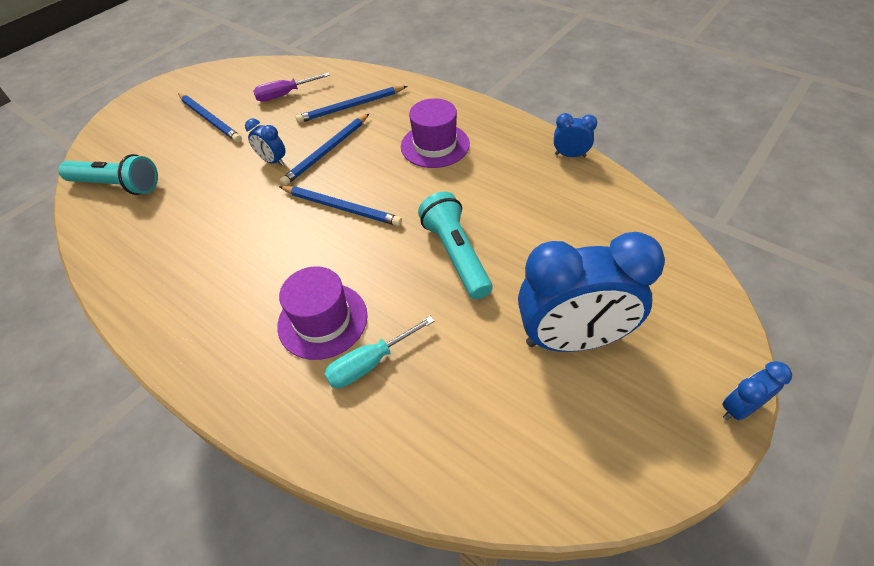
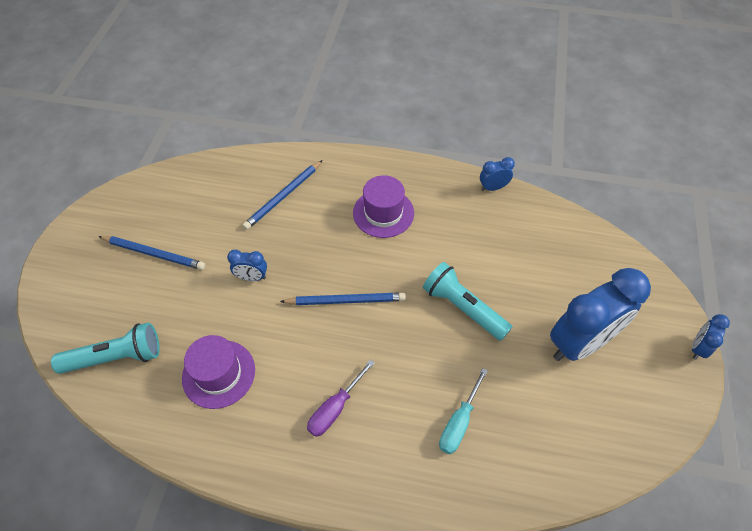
camera: 30 degrees left, 5 degrees up
purple screwdriver [253,72,330,102] -> purple screwdriver moved to [307,359,375,437]
purple hat [277,266,368,360] -> purple hat moved to [182,335,255,409]
blue pencil [280,114,369,186] -> none

